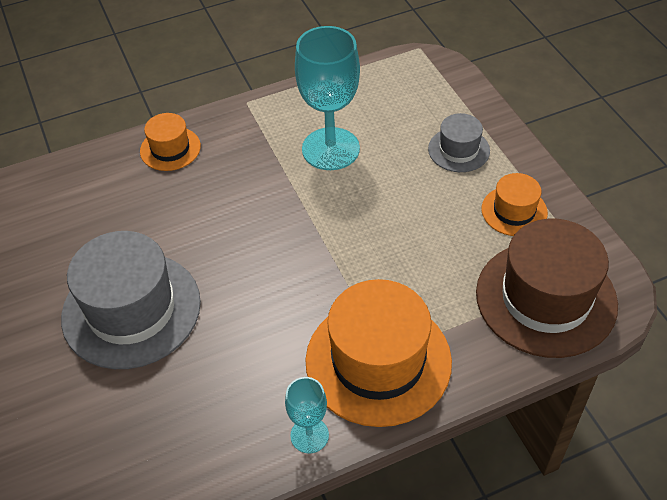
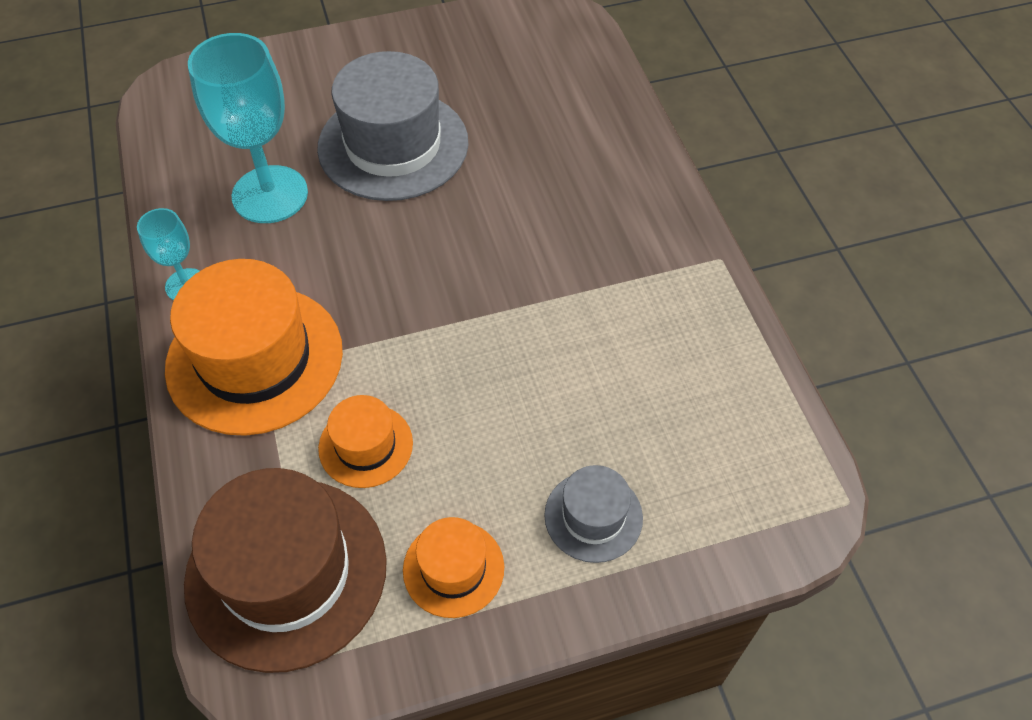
camera: 95 degrees right, 5 degrees up
orange hat [140,113,201,171] -> orange hat moved to [318,395,413,488]
turquoise goblet [295,26,360,170] -> turquoise goblet moved to [188,33,308,223]

